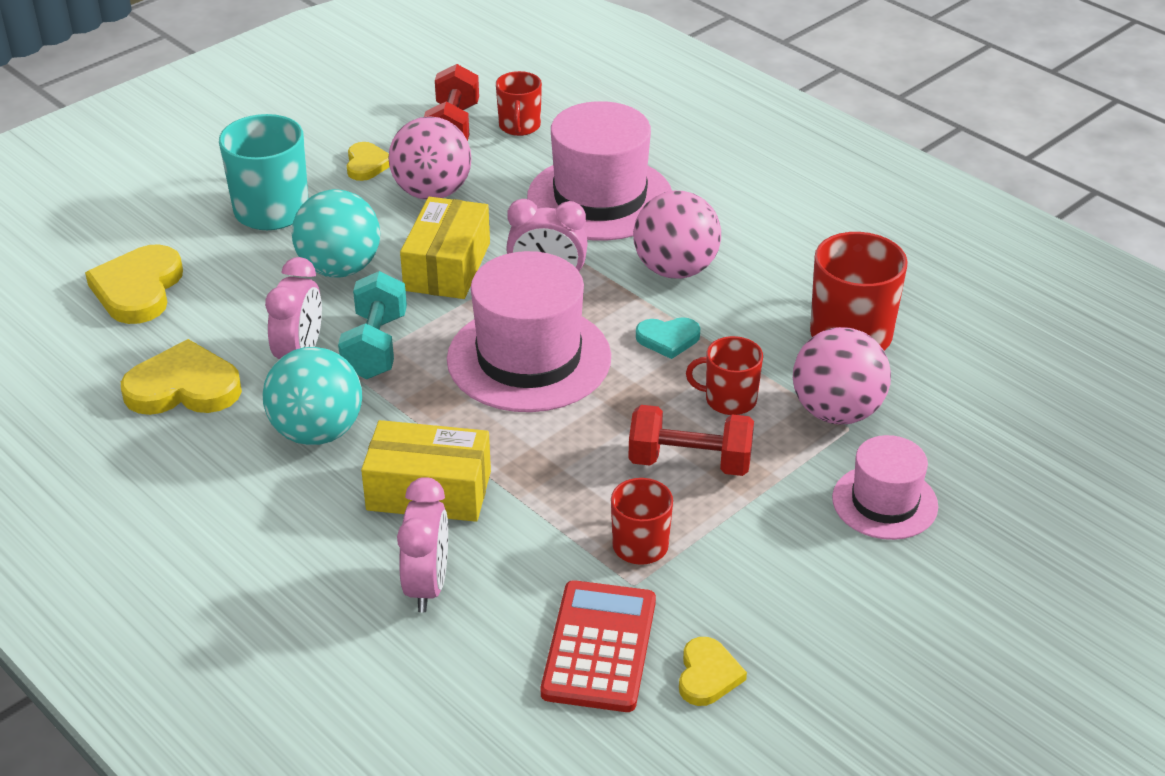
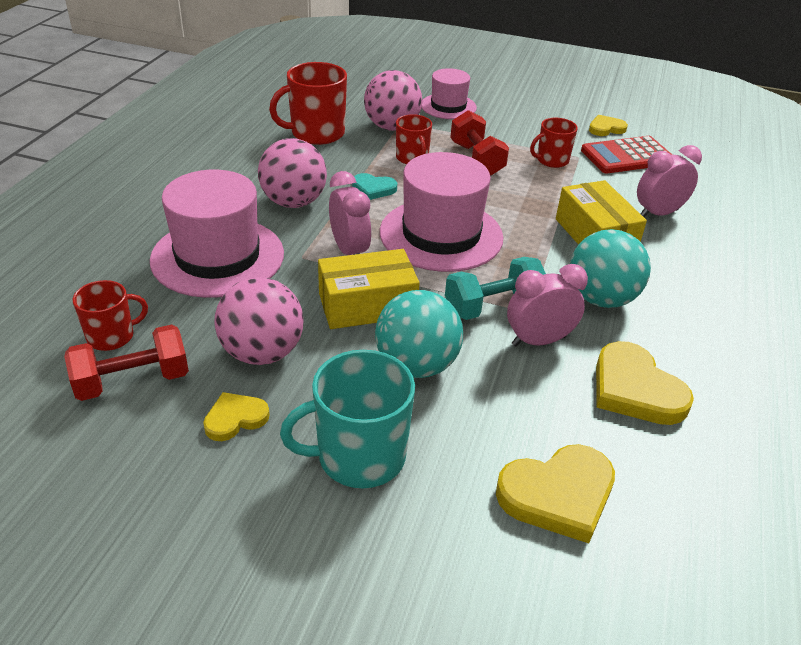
camera: 120 degrees left, 0 degrees up
turquoise heart [636,317,700,359] -> turquoise heart turned 135 degrees clockwise [352,173,397,200]

